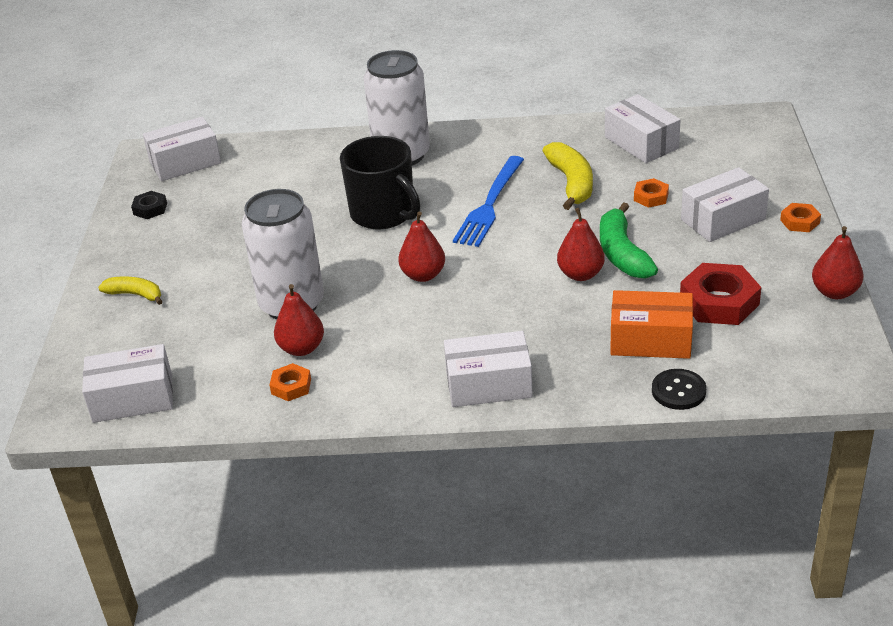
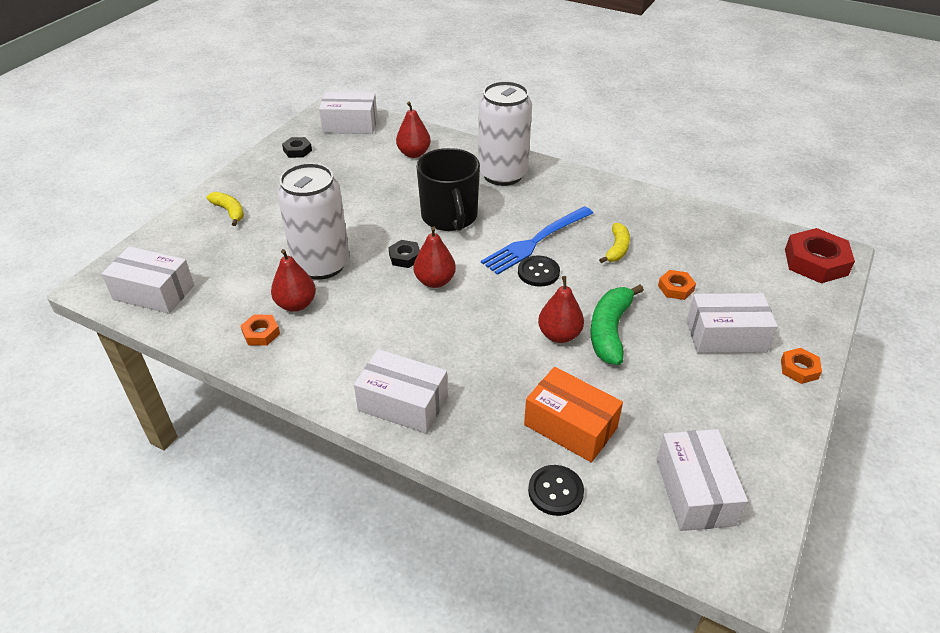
camera: 25 degrees right, 5 degrees up
yellow banana [543,142,593,210] -> yellow banana [599,223,630,263], size x0.62
white box [605,94,680,163] -> white box moved to [656,429,748,531]
red nut [680,263,761,325] -> red nut moved to [785,228,855,283]
red pear [812,226,863,299] -> red pear moved to [396,102,431,158]
none -> black nut [388,240,420,268]
none -> black button [518,256,560,287]

